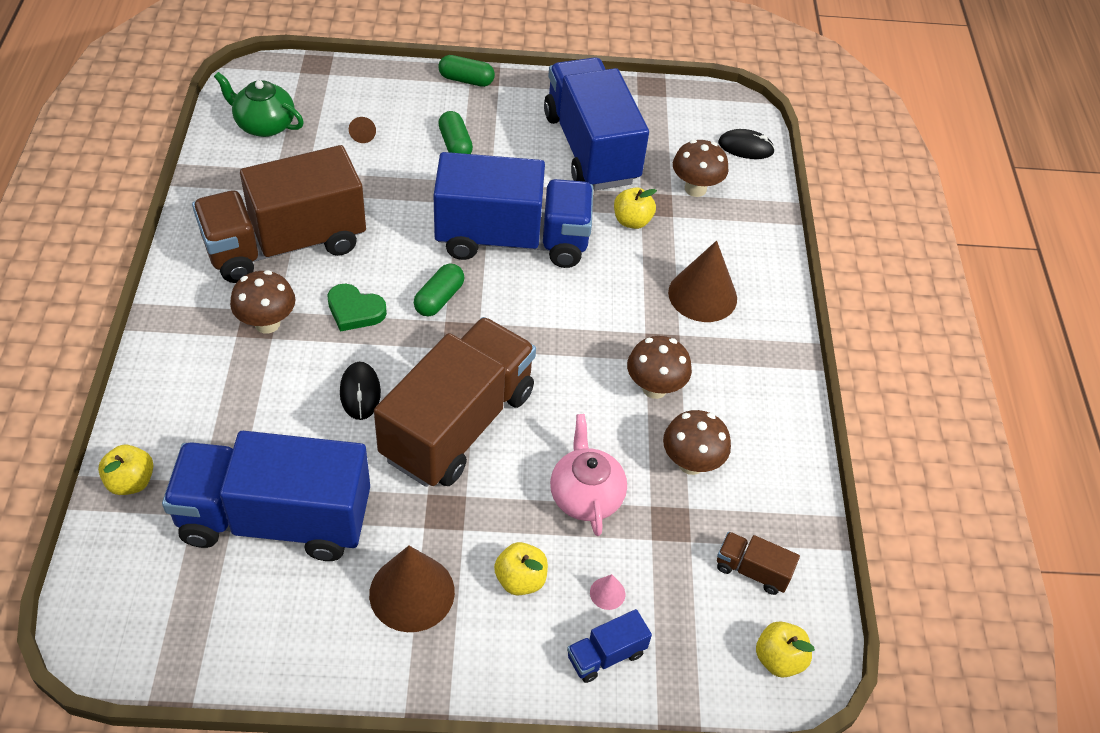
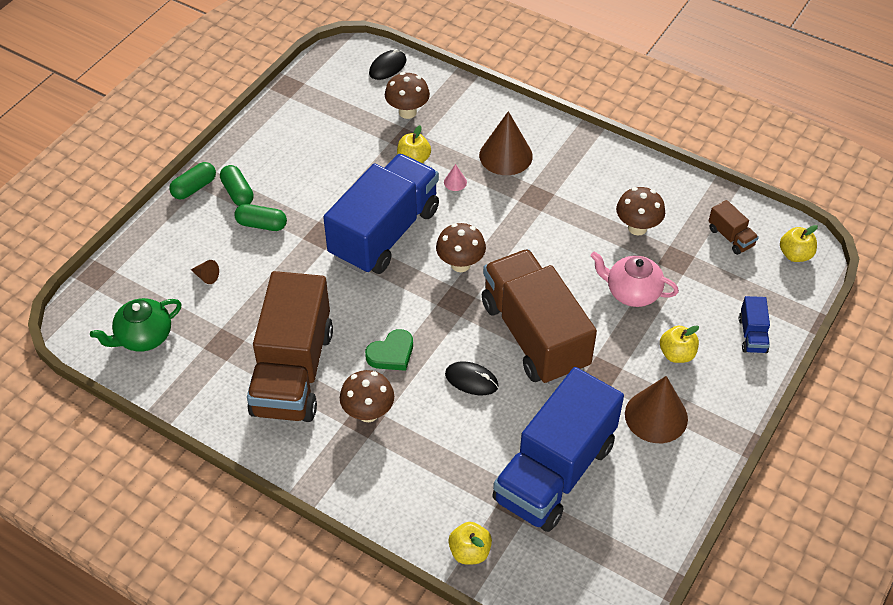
camera: 55 degrees left, 0 degrees up
green capsule [414,263,464,317] -> green capsule moved to [220,165,254,206]
blue truck [544,57,649,190] -> none
pink cone [590,574,625,610] -> pink cone moved to [444,164,467,191]
brown mushroom [627,336,692,399] -> brown mushroom moved to [436,223,486,272]
brown truck [717,532,800,595] -> brown truck turned 90 degrees counterclockwise [708,200,759,255]

